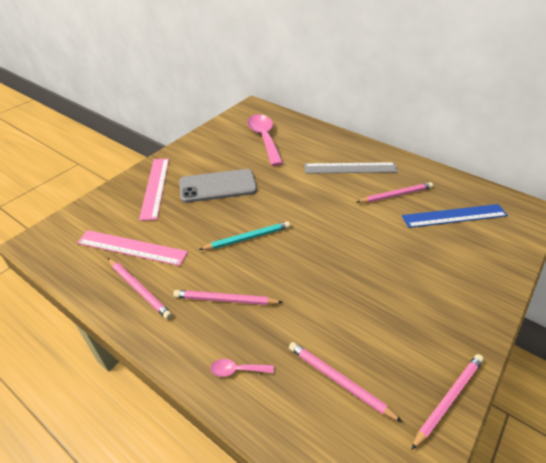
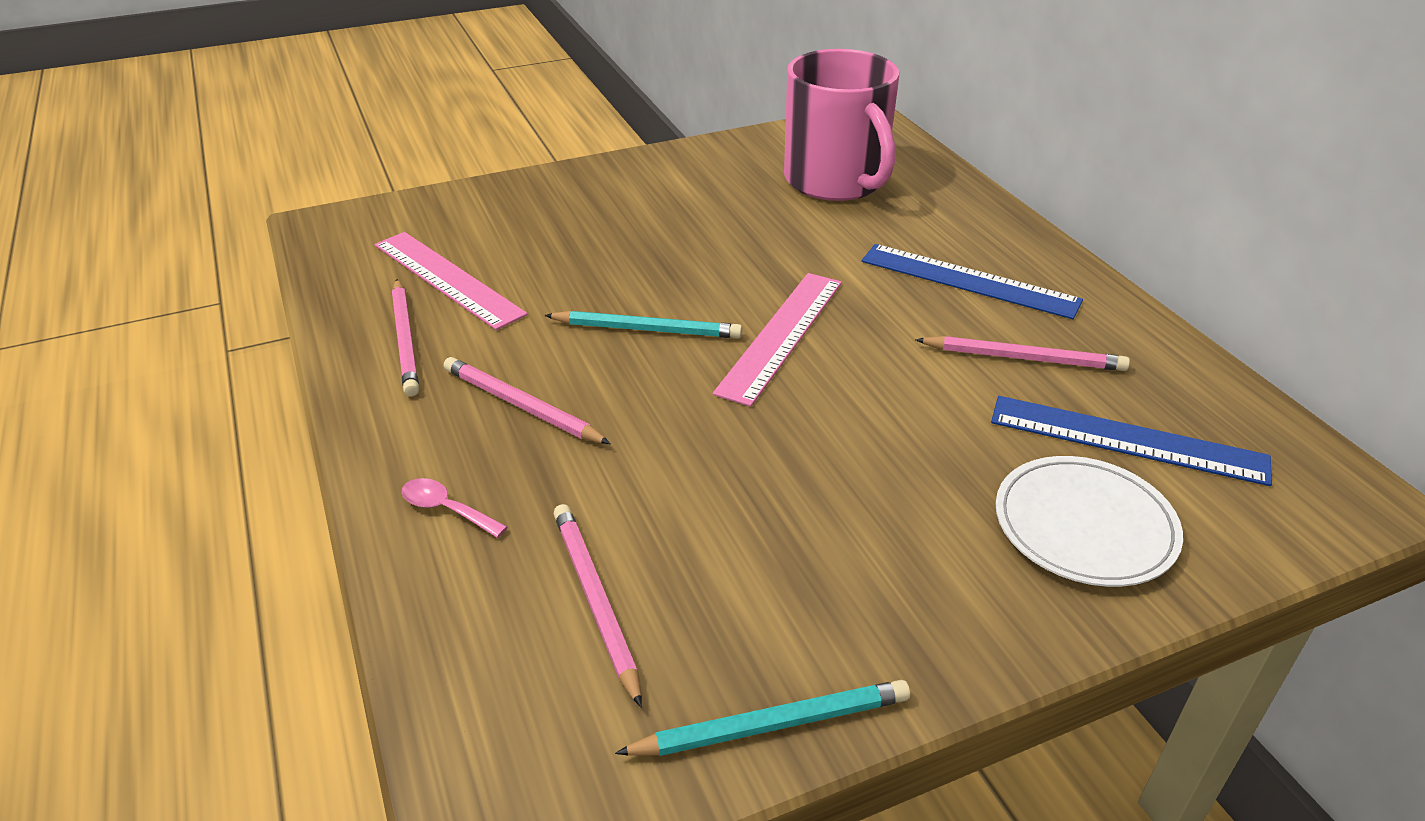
camera: 30 degrees right, 5 degrees down
pink ruler [139,159,169,221] -> pink ruler moved to [713,273,842,407]
grey phone [179,169,257,203] -> none
pink spoon [247,114,283,166] -> pink mug [784,49,899,201]
grey ruler [304,162,398,174] -> blue ruler [862,244,1083,319]
pink pencil [411,354,484,450] -> turquoise pencil [615,680,910,756]
none -> white plate [995,456,1183,587]

